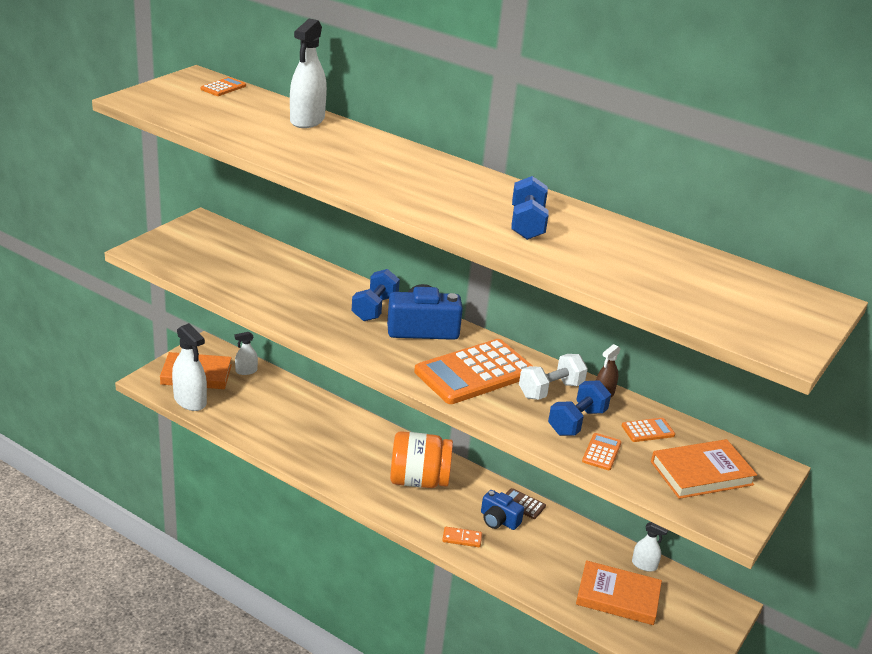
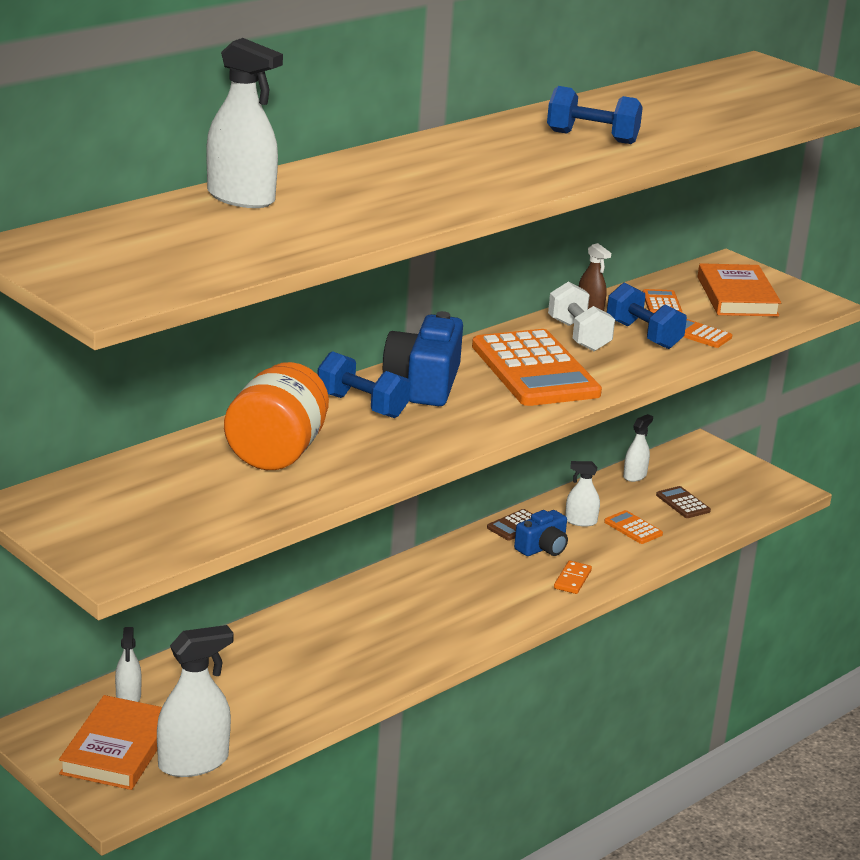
camera: 75 degrees left, 5 degrees down
orange calculator [200,77,246,96] -> orange calculator moved to [604,510,663,544]
orange jar [390,431,453,488] -> orange jar moved to [224,362,329,470]
orange book [576,560,662,625] -> brown calculator [656,486,711,518]
none -> white spray bottle [565,461,600,527]

